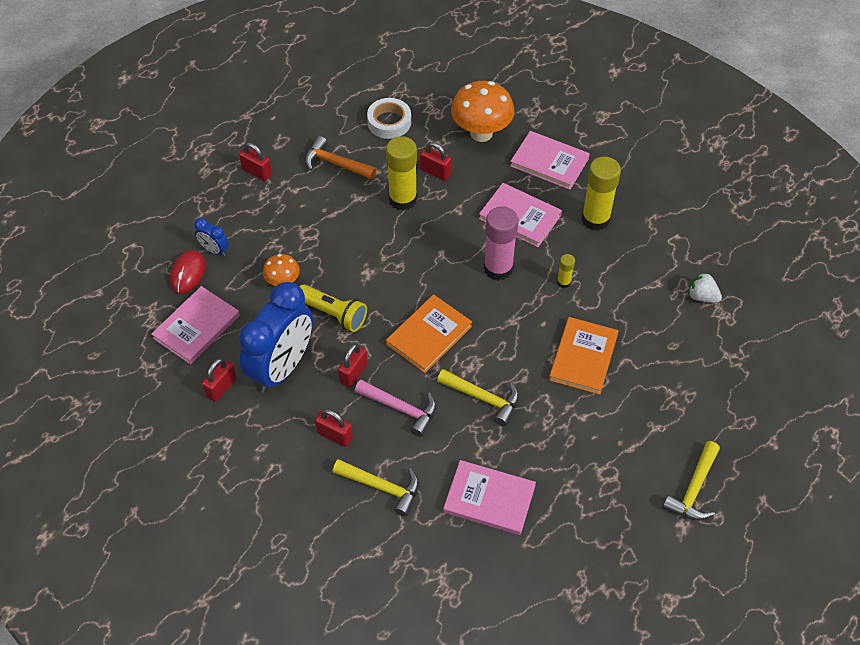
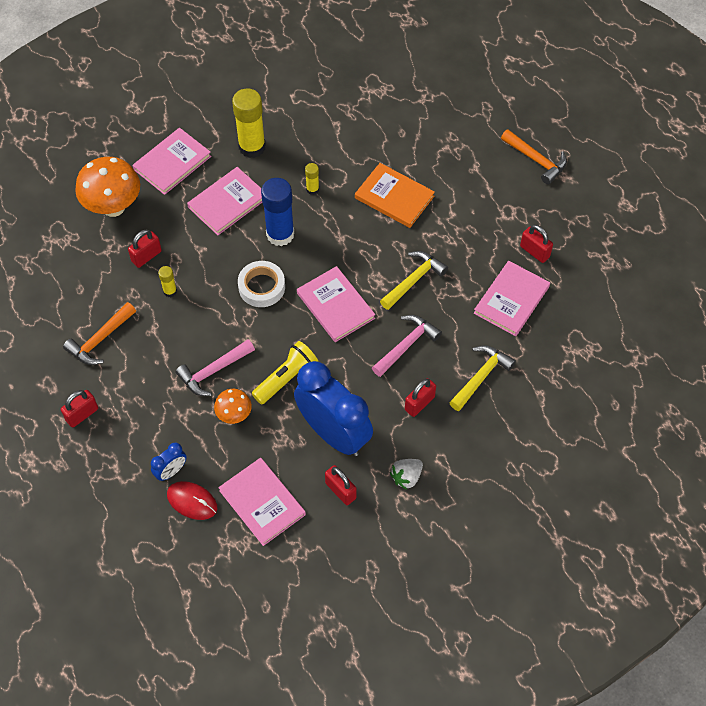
camera: 75 degrees left, 5 degrees up
red padlock [338,344,367,388] -> red padlock moved to [520,225,553,263]
white tape [367,98,411,139] -> white tape moved to [238,261,285,307]
yellow glue stick [386,136,417,211] -> yellow glue stick [158,266,177,297], size x0.47
orange book [386,294,472,373] -> pink book [297,266,375,342]
pink glue stick [484,206,519,281] -> blue glue stick [261,178,294,246]
yellow hammer [663,441,720,521] -> orange hammer [501,129,567,185]
white strawberry [688,272,722,303] -> white strawberry moved to [390,459,423,490]
none -> pink hammer [175,339,255,396]

